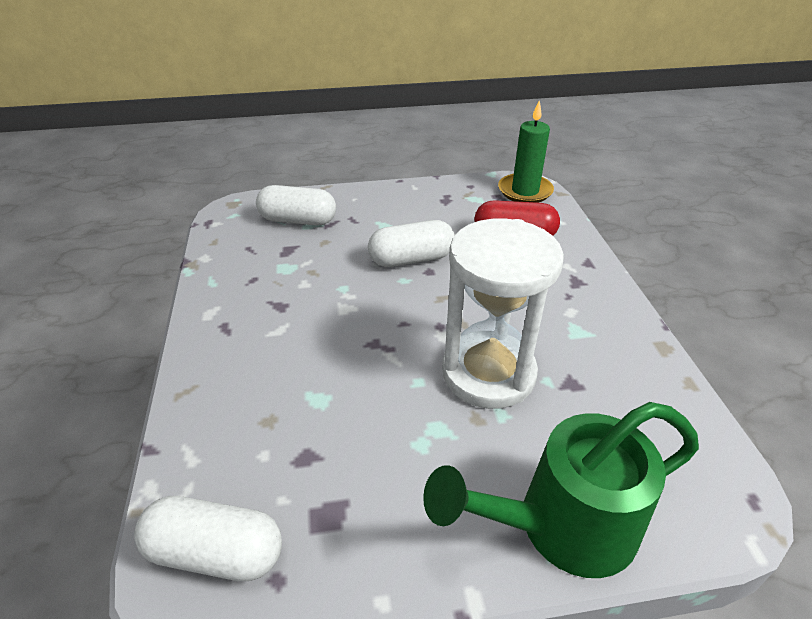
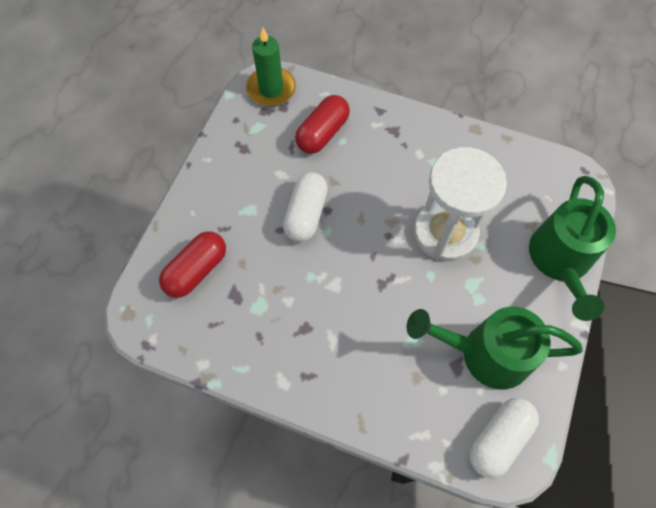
camera: 60 degrees left, 25 degrees up
white capsule [256,185,336,226] -> red capsule [159,231,226,298]
none -> green watering can [407,307,583,390]

